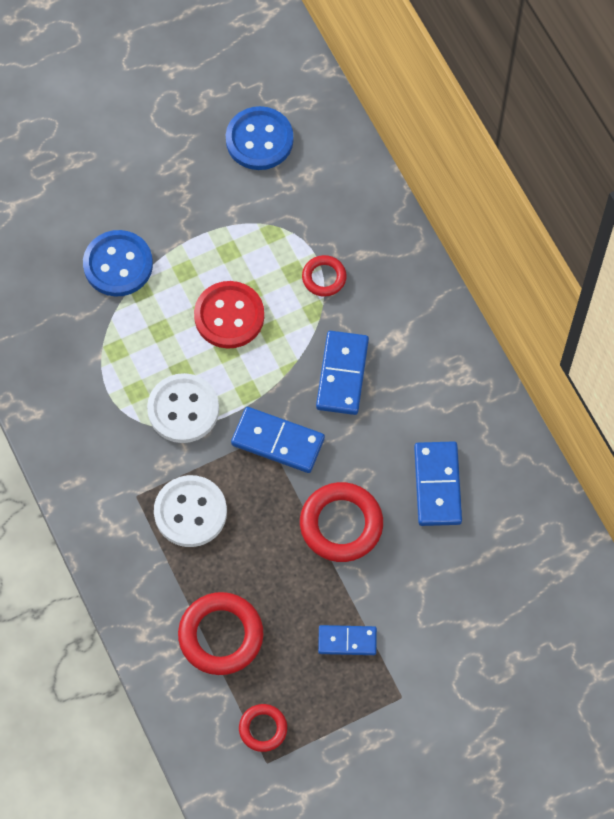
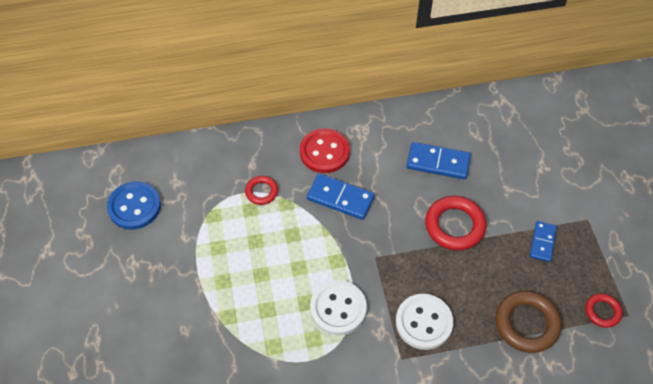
camera: 75 degrees left, 10 degrees down
blue button [83,230,153,297] -> none
red ring [178,592,263,675] -> brown ring [495,291,562,353]
red button [194,281,264,349] -> red button moved to [300,128,350,173]
blue domino [231,407,325,473] -> none

